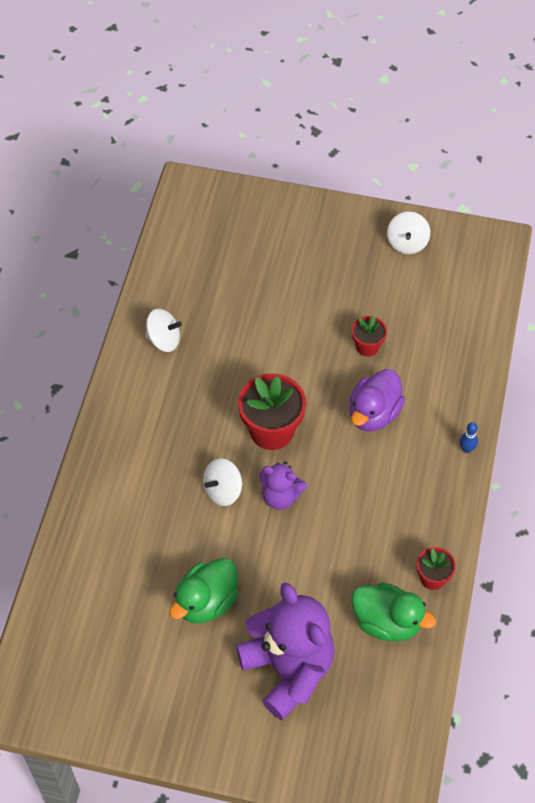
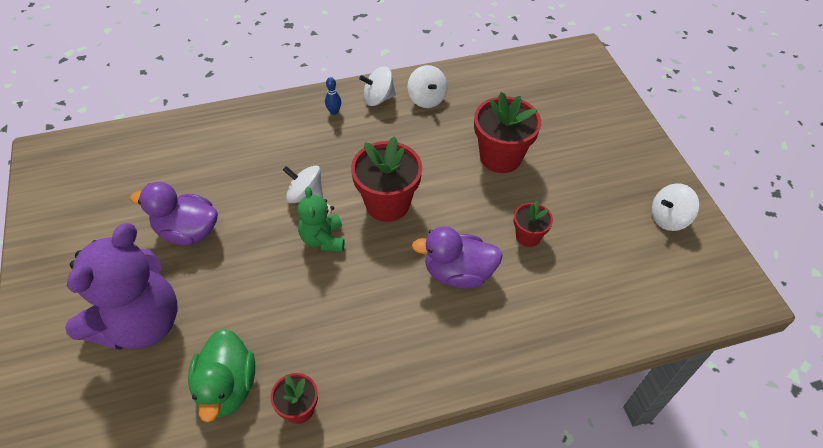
camera: 60 degrees right, 5 degrees down
green duck [169,558,239,624] -> purple duck [130,182,218,246]
purple teddy bear [259,461,307,510] -> green teddy bear [298,187,344,252]
blue bowling pin [460,422,478,453] -> blue bowling pin moved to [325,77,341,115]
none -> white spinning top [359,66,396,106]
none -> red flower pot [474,92,541,173]

